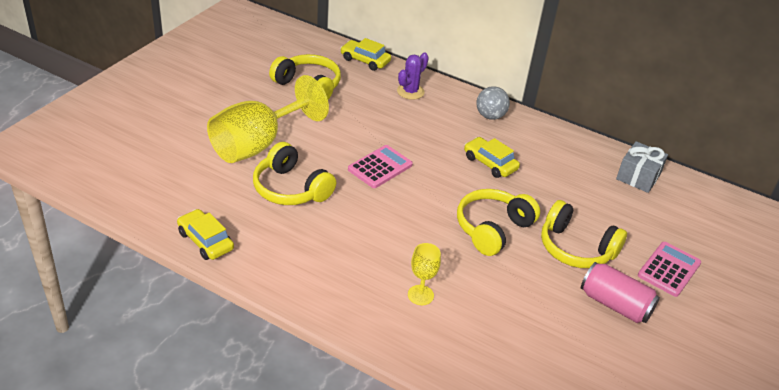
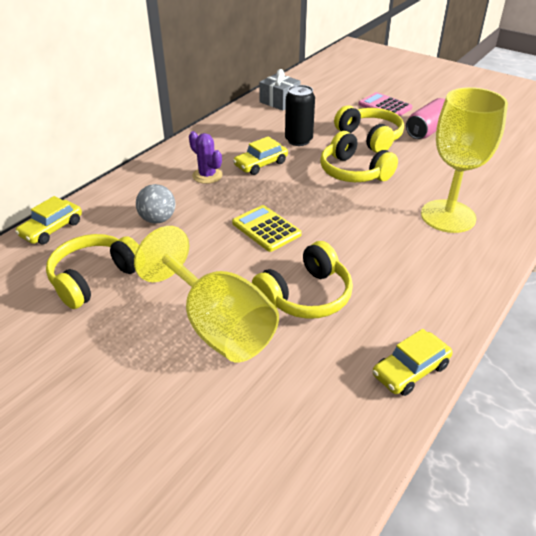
camera: 80 degrees left, 0 degrees up
pink calculator [348,145,413,188] -> yellow calculator [232,205,302,252]
purple cactus [397,52,429,100] -> purple cactus moved to [189,131,223,184]
yellow goblet [408,243,441,305] -> yellow goblet [421,87,508,233], size x2.24
grey ball [476,86,510,120] -> grey ball moved to [136,184,175,224]
yellow headphones [541,200,627,268] -> yellow headphones turned 75 degrees counterclockwise [334,105,404,153]
none -> black can [285,85,315,146]

